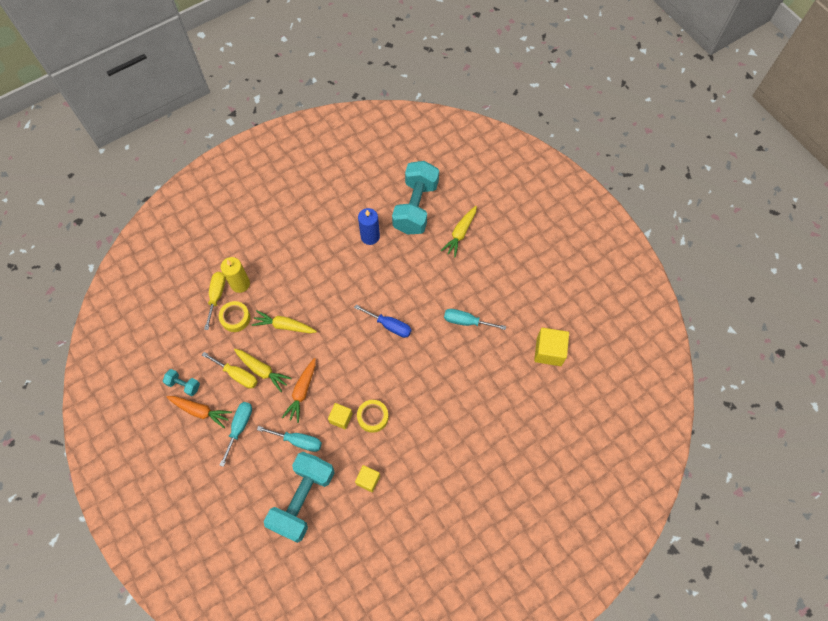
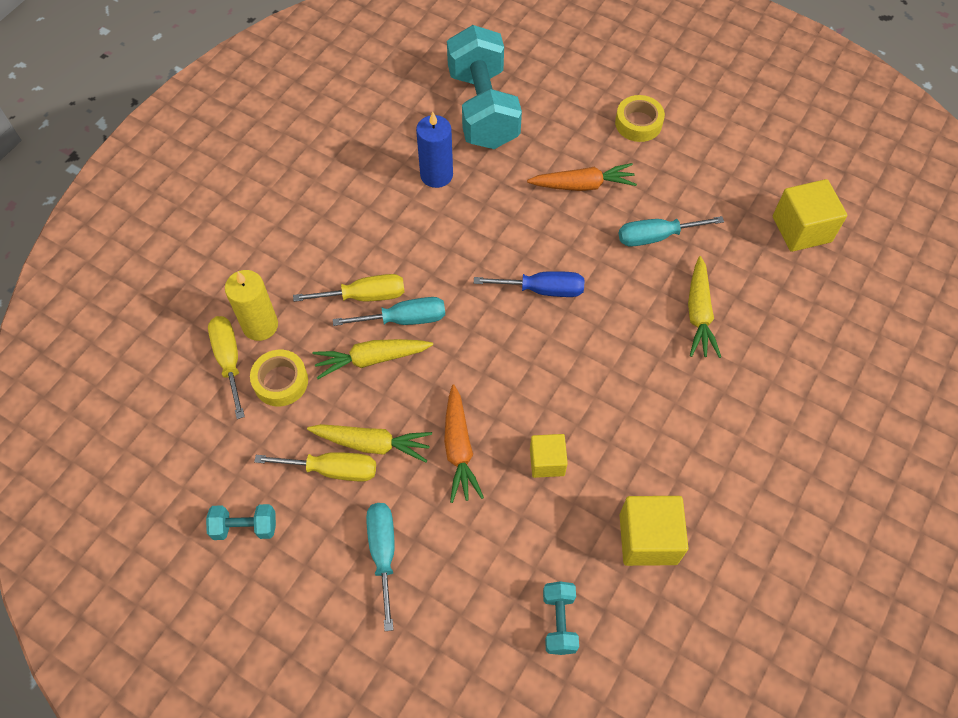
camera: 25 degrees left, 5 degrees down
orange carrot [167,396,232,428] -> orange carrot moved to [527,163,637,191]
turquoise screwdriver [257,426,322,452] -> turquoise screwdriver moved to [333,297,445,326]
turquoise dumbbell [264,452,335,543] -> turquoise dumbbell [543,581,579,655], size x0.44
yellow cube [355,465,380,492] -> yellow cube [619,496,688,566], size x1.60
yellow tape [357,400,388,433] -> yellow tape moved to [615,95,665,142]
yellow carrot [441,206,477,257] -> yellow carrot moved to [688,256,721,358]
none -> yellow screwdriver [293,274,405,302]

